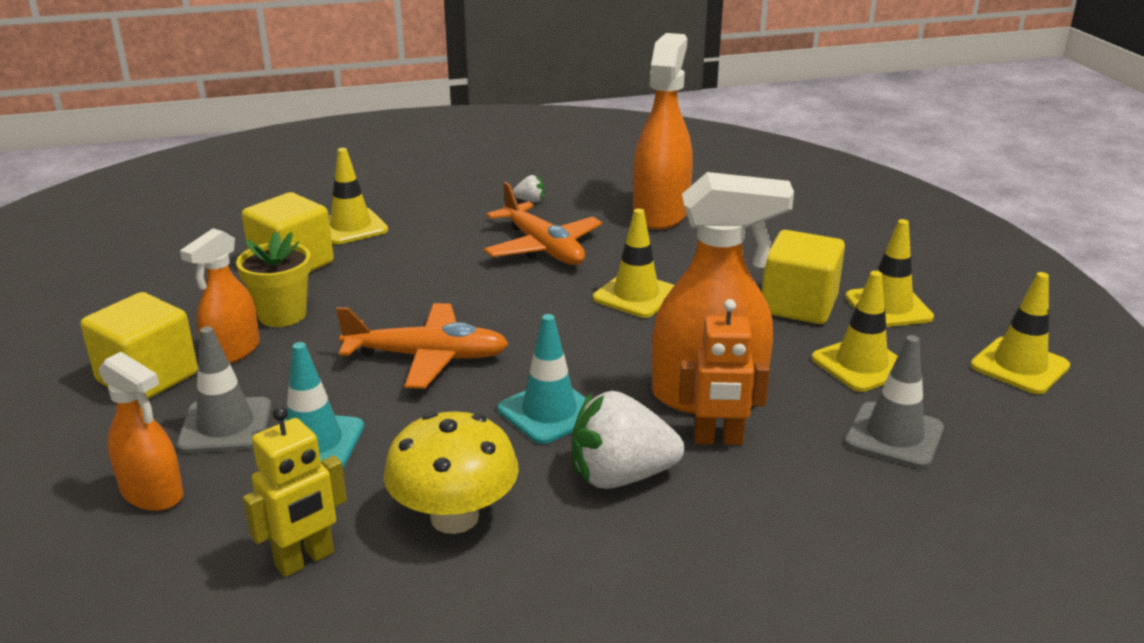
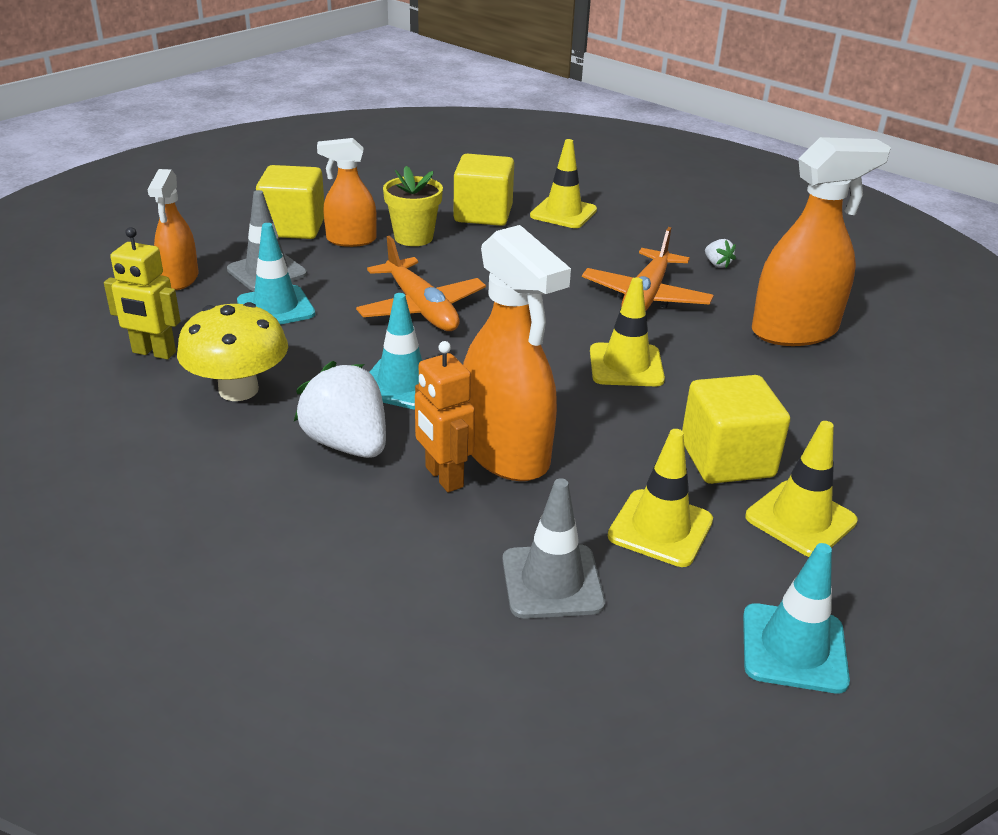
camera: 55 degrees right, 5 degrees up
yellow traffic cone [970,272,1070,394] -> turquoise traffic cone [743,543,850,693]

